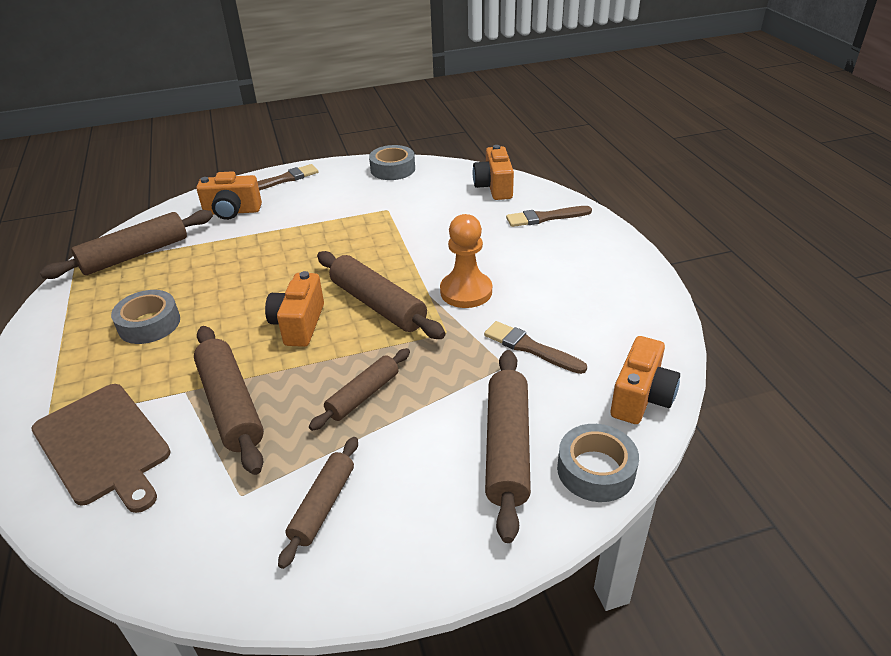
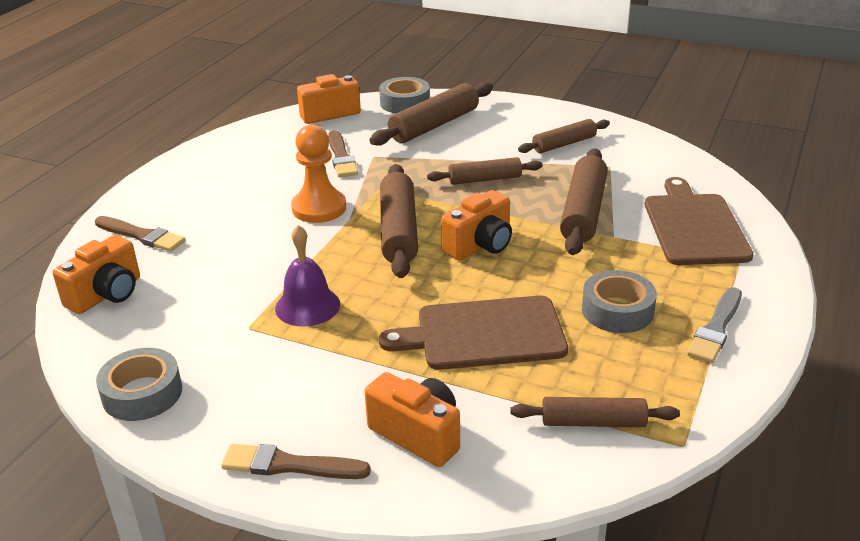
camera: 140 degrees left, 5 degrees down
brown rolling pin [40,210,213,279] -> brown rolling pin [510,397,680,427], size x0.63
none -> purple bell [275,225,340,327]
none -> brown cutting board [379,296,568,370]
none -> grey brush [687,287,742,363]

